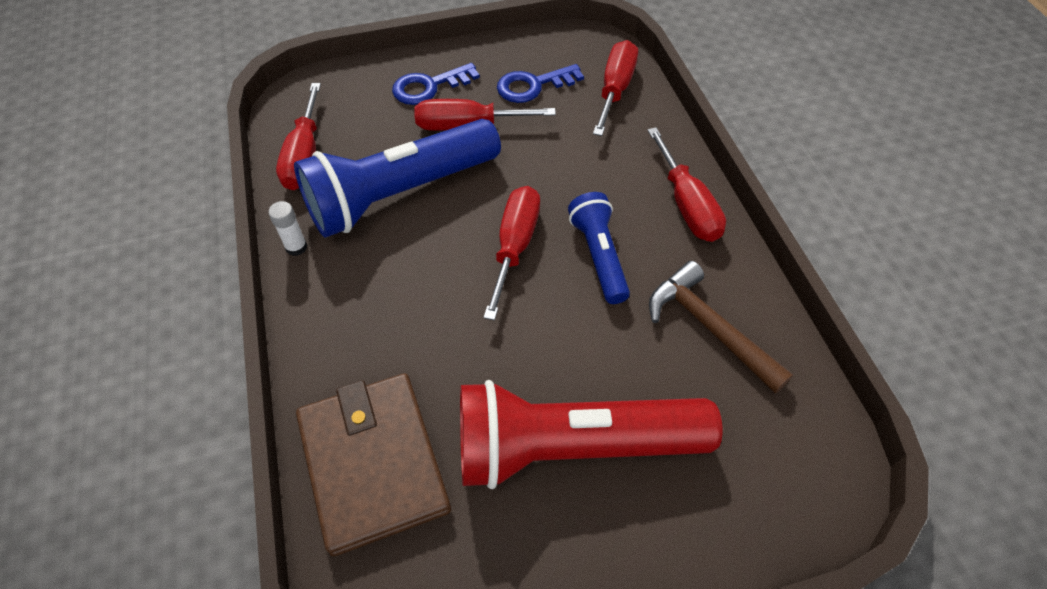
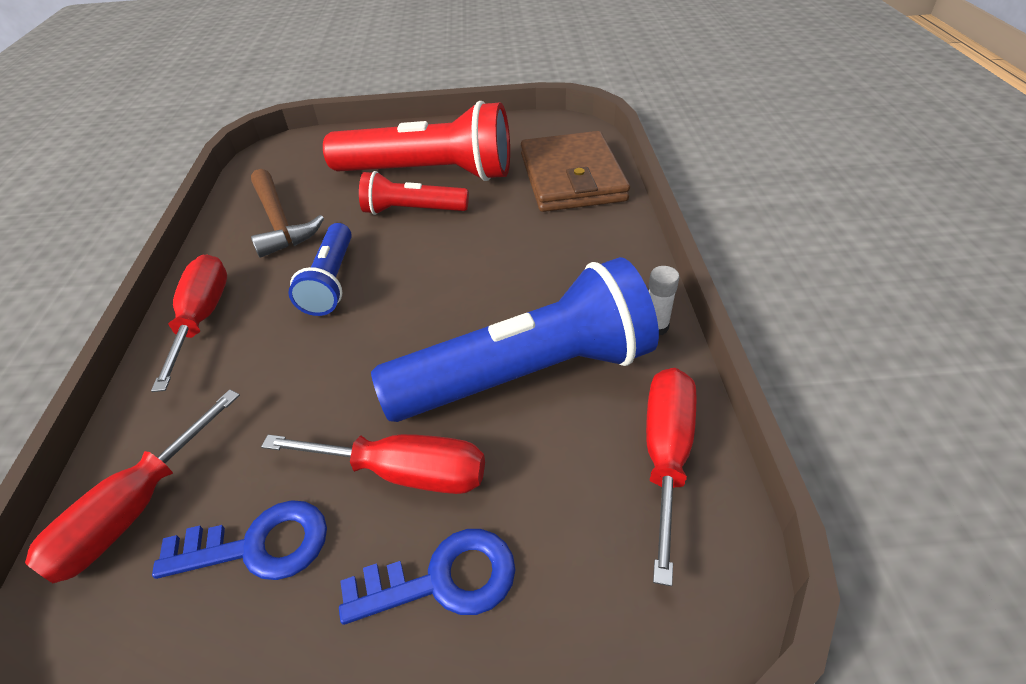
camera: 165 degrees left, 10 degrees down
red screwdriver [483,186,540,320] -> none
none -> red flashlight [359,171,469,215]

